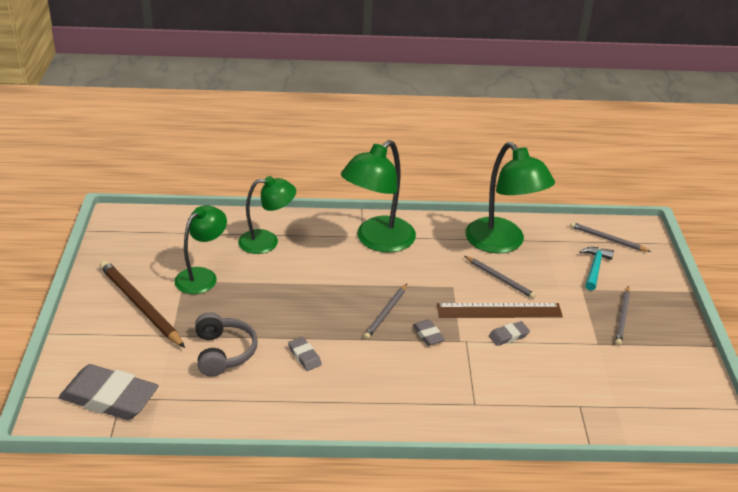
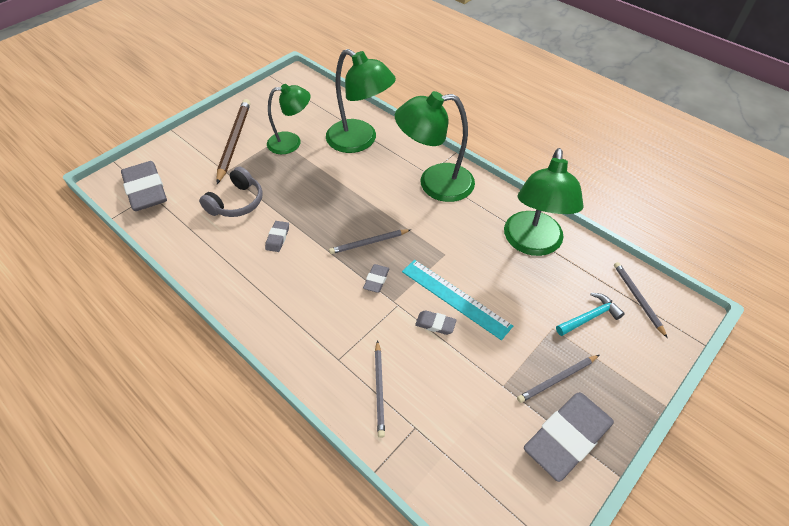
camera: 45 degrees right, 15 degrees up
green lamp [238,176,296,254] -> green lamp [326,49,396,153], size x1.51
brown ruler [437,303,563,318] -> turquoise ruler [402,260,513,340]
grey pencil [464,256,536,299] -> grey pencil moved to [375,340,385,438]
none -> grey eraser [524,392,614,482]

